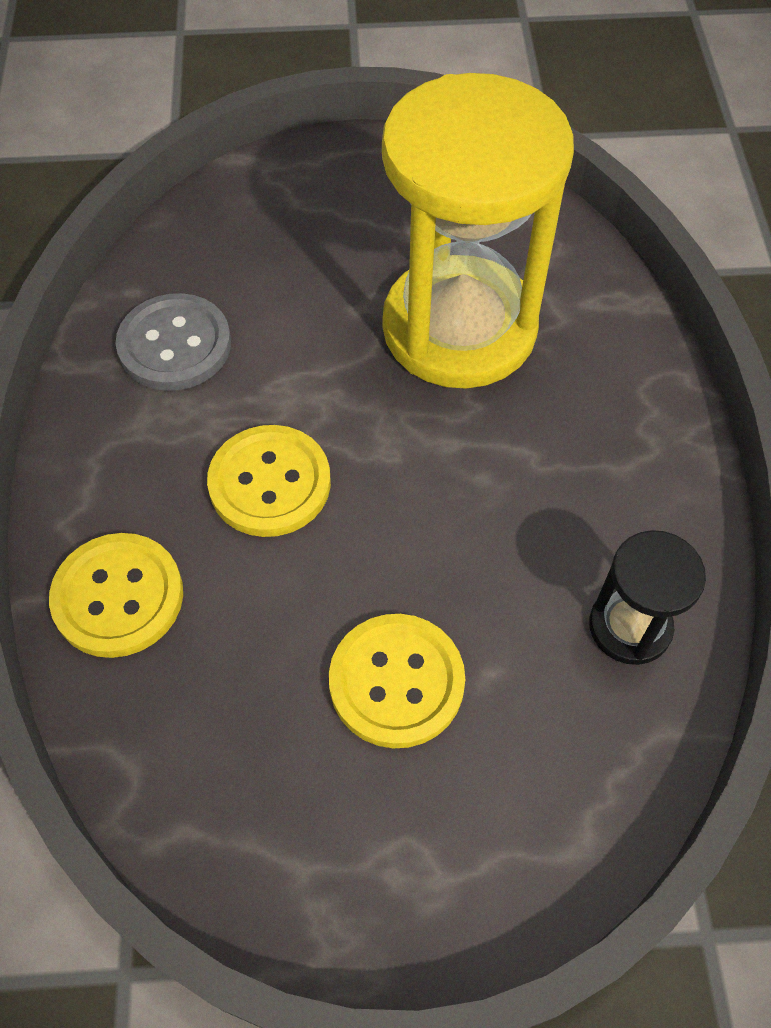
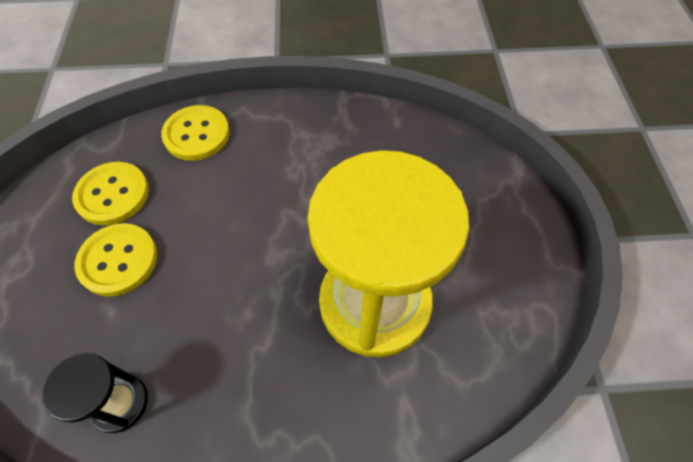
camera: 90 degrees right, 0 degrees up
grey button [116,293,231,391] -> none
yellow button [207,425,331,537] -> yellow button moved to [72,162,149,225]

